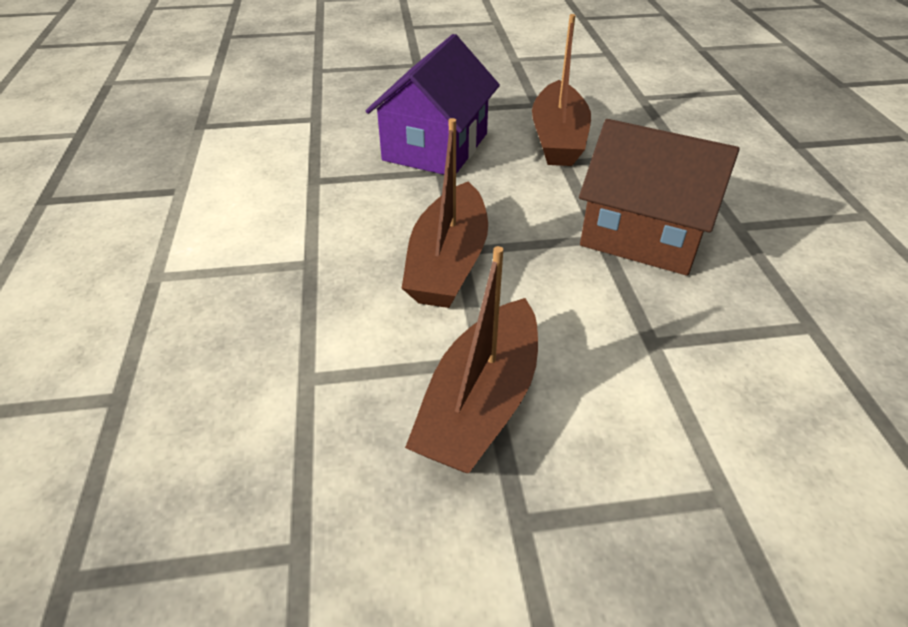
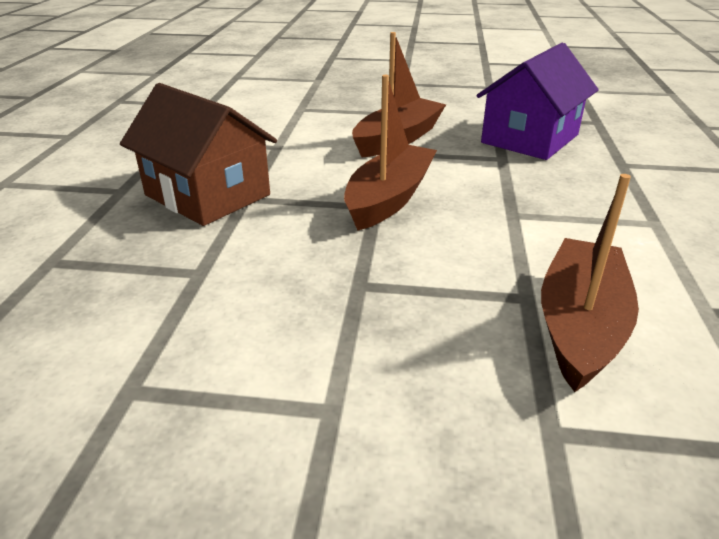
camera: 165 degrees left, 10 degrees down
purple house [366,34,500,175] -> purple house moved to [476,43,599,160]
brown boat [532,14,591,166] -> brown boat moved to [541,174,639,392]

